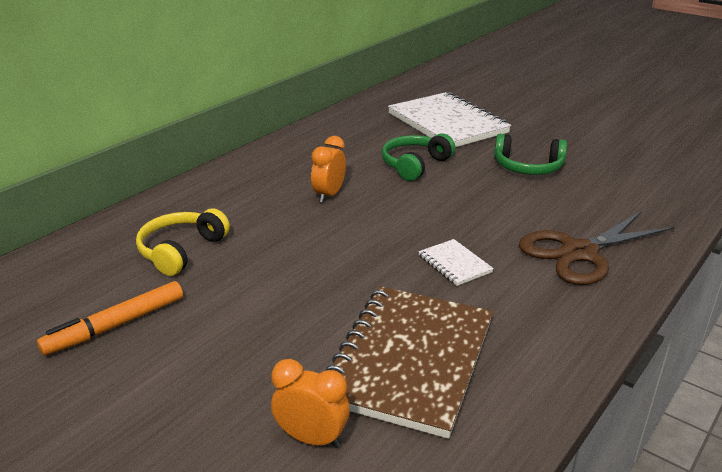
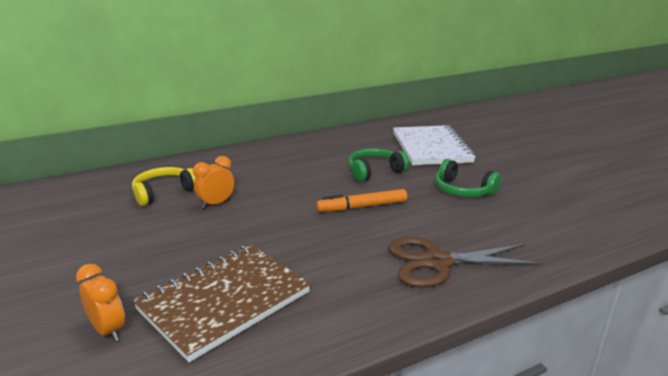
camera: 25 degrees right, 5 degrees down
orange marker [37,281,183,355] -> orange marker moved to [316,189,407,212]
orange clock [311,136,346,203] -> orange clock moved to [193,156,234,209]
white notebook [418,239,494,286] -> none

